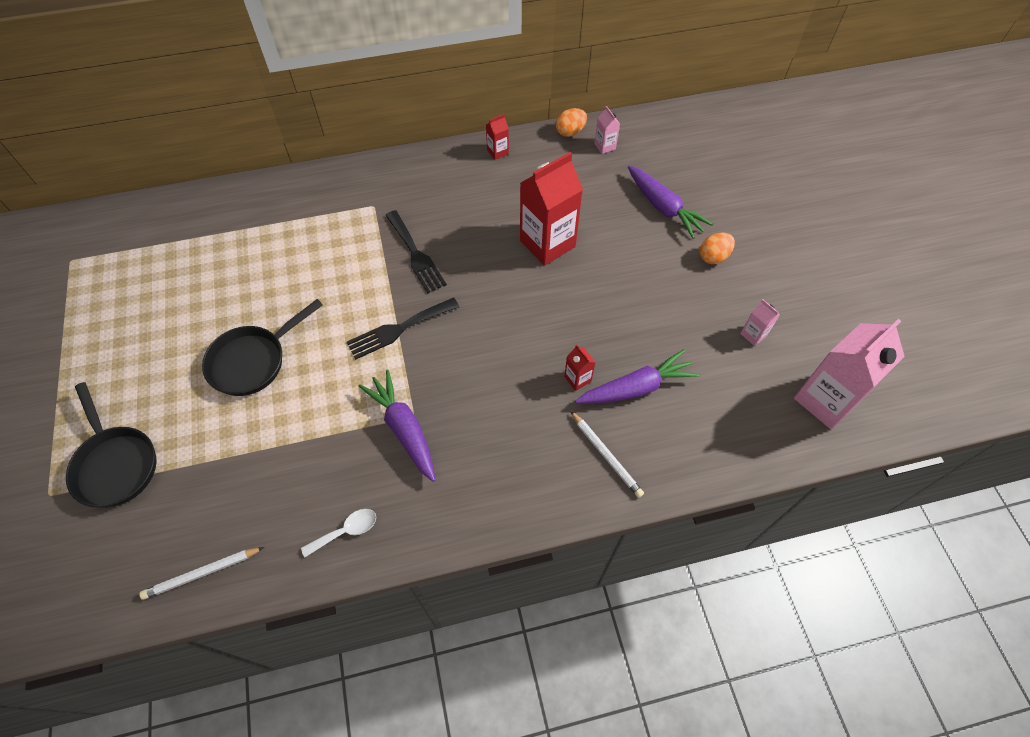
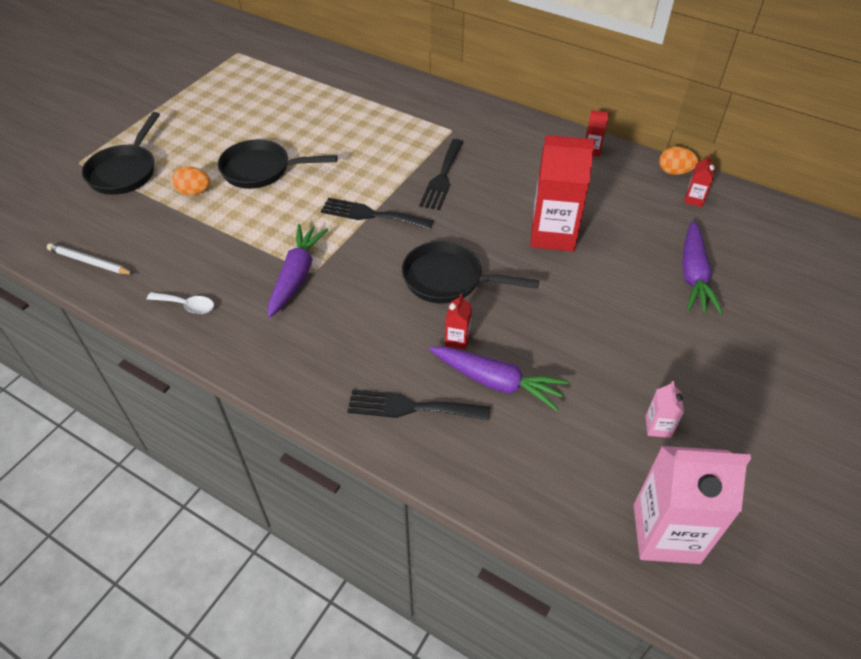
camera: 45 degrees right, 10 degrees down
white pencil [571,411,644,498] -> black fork [347,389,490,421]
pink carton [594,106,620,154] -> red carton [684,155,716,207]
orange egg [700,233,735,264] -> orange egg moved to [172,166,210,195]
none -> black pan [402,241,539,303]

